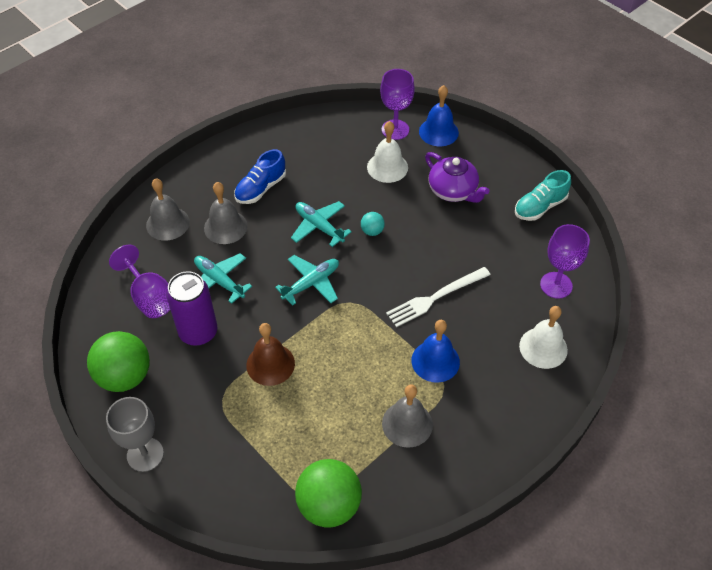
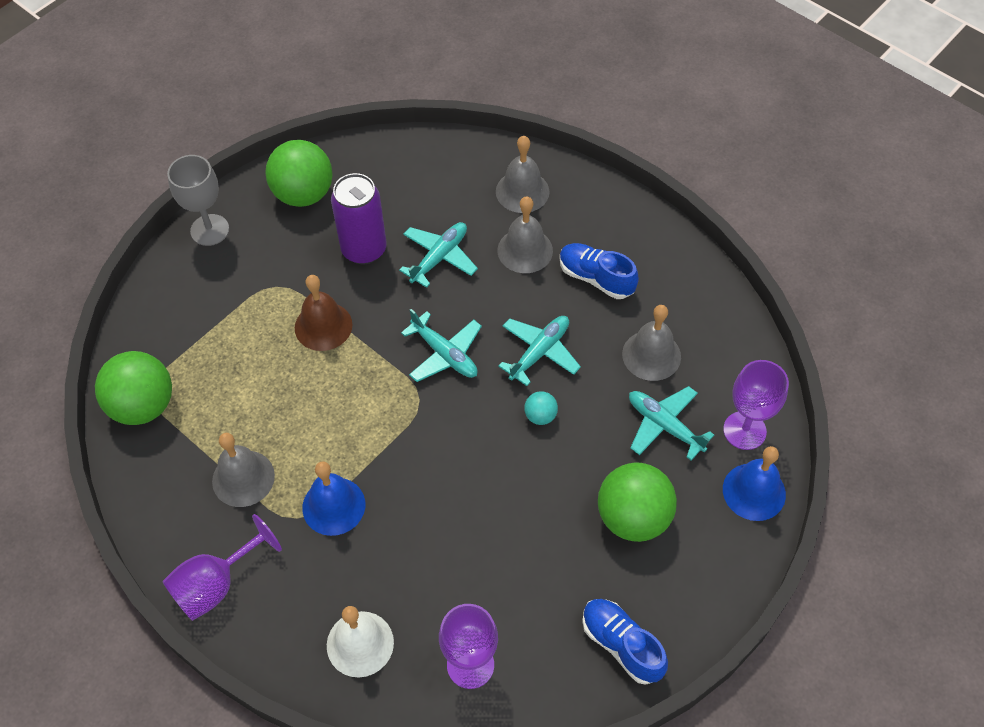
camera: 85 degrees right, 5 degrees up
purple goblet [109,245,170,318] -> purple goblet moved to [162,514,282,621]
white bell [367,121,408,183] -> turquoise plane [629,386,714,461]
white fork [386,267,491,327] -> none
purple teapot [425,152,490,203] -> green ball [598,463,677,542]
turquoise shoe [515,170,571,221] -> blue shoe [582,599,668,685]
none -> grey bell [622,305,681,381]

